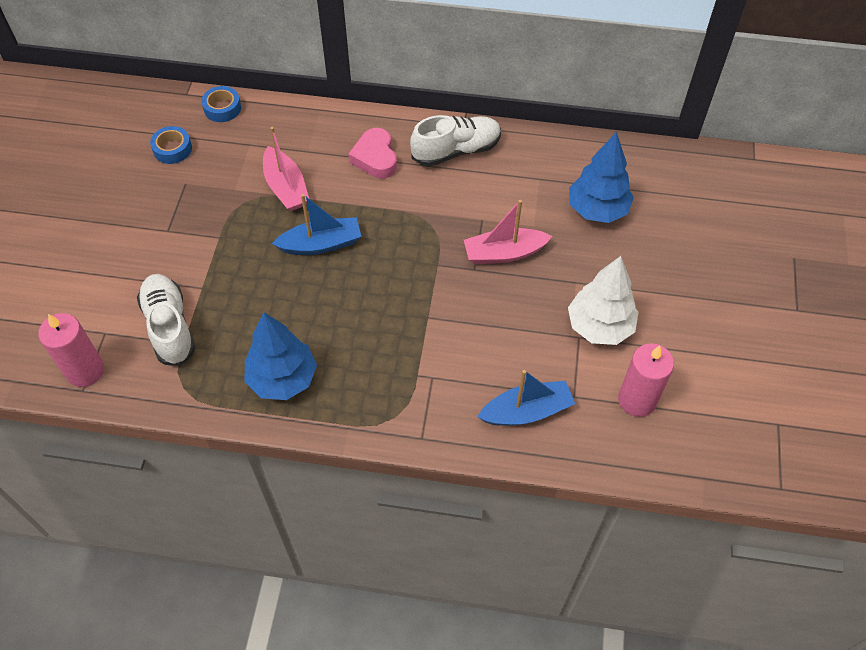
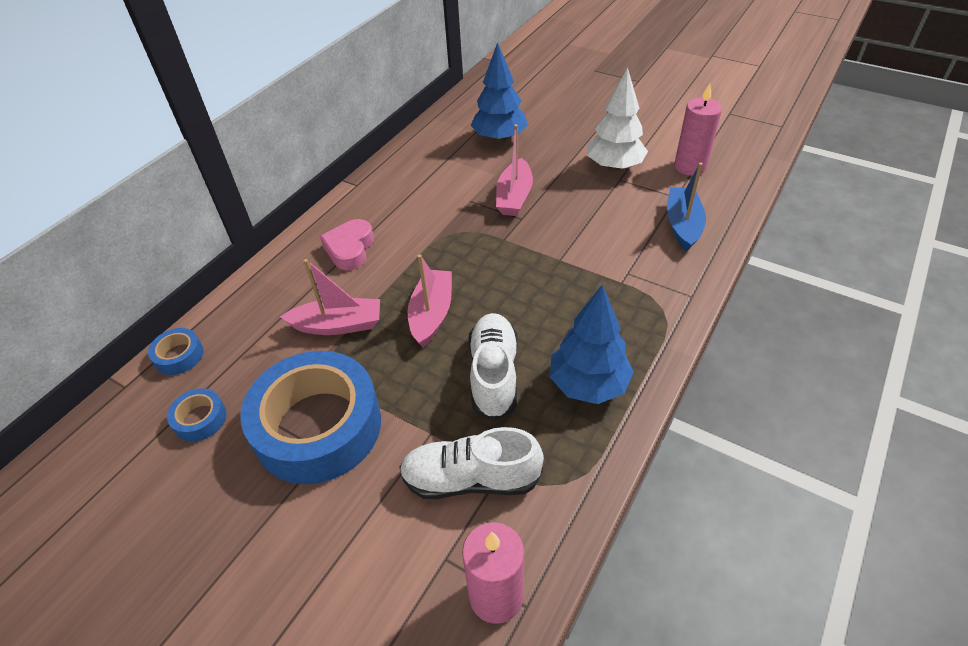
camera: 65 degrees left, 10 degrees down
blue boat [272,194,362,255] -> pink boat [408,254,452,347]
pink heart [348,128,397,179] -> pink heart turned 90 degrees clockwise [320,219,374,270]
white shoe [410,115,501,166] -> white shoe moved to [468,313,518,421]
none -> blue tape [240,351,381,484]

